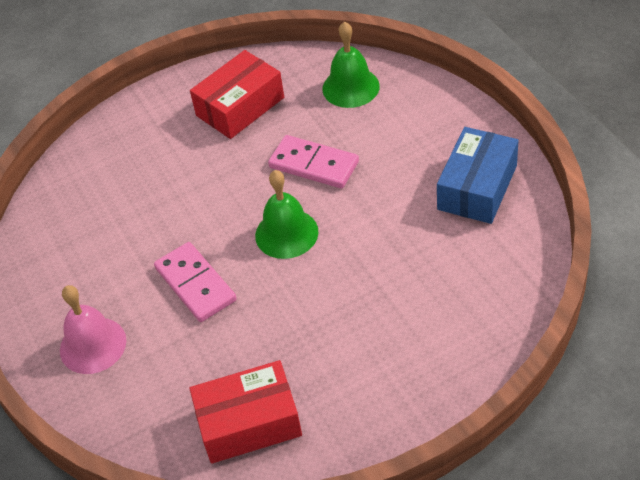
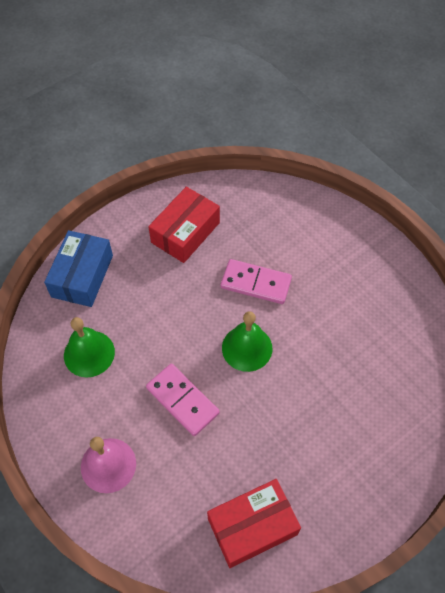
camera: 15 degrees left, 10 degrees up
green bell [322,21,380,108] -> green bell moved to [64,317,115,377]
blue box [437,127,519,224] -> blue box moved to [44,230,113,307]

